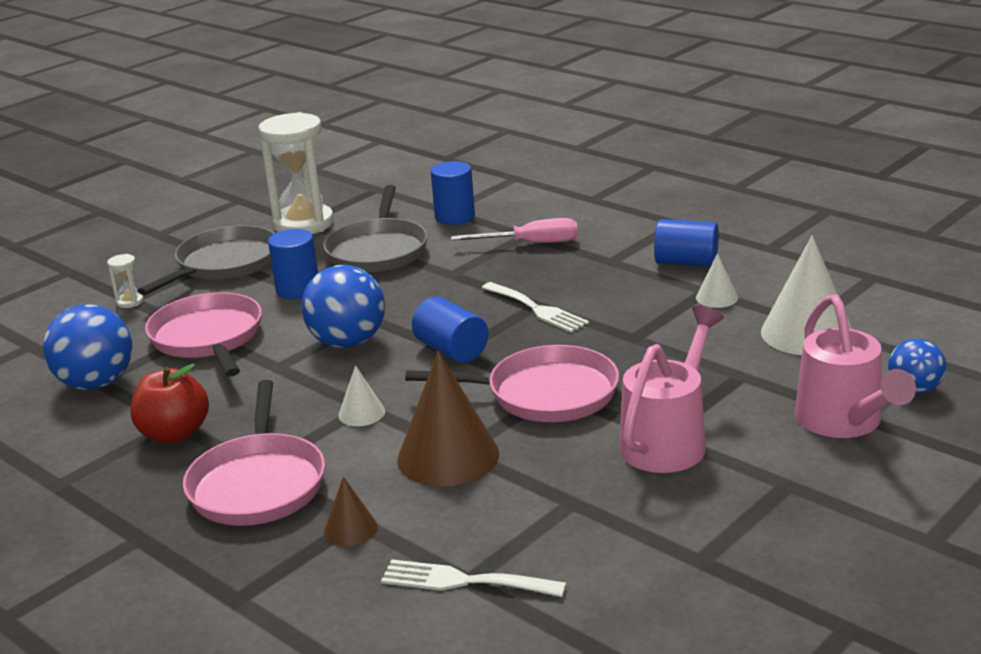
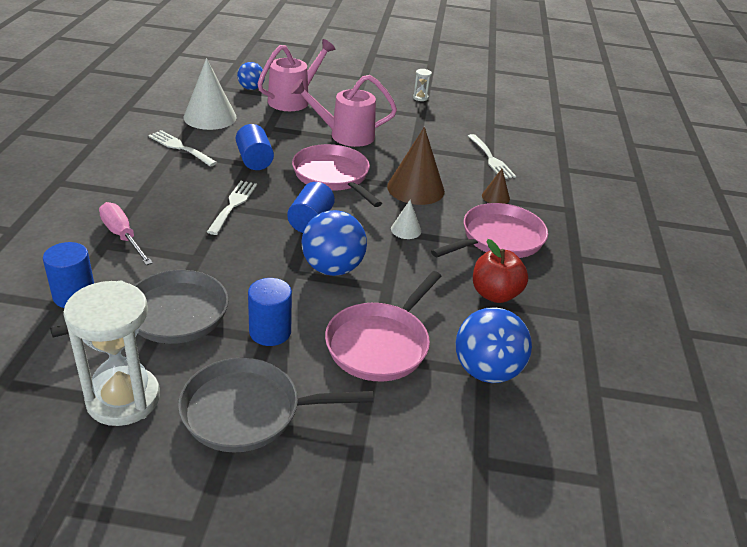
camera: 130 degrees left, 10 degrees up
white hourglass [107,254,144,308] -> white hourglass moved to [413,69,432,101]
blue cylinder [654,219,719,267] -> blue cylinder moved to [236,124,274,170]
white cone [696,253,738,308] -> white fork [148,130,217,167]

